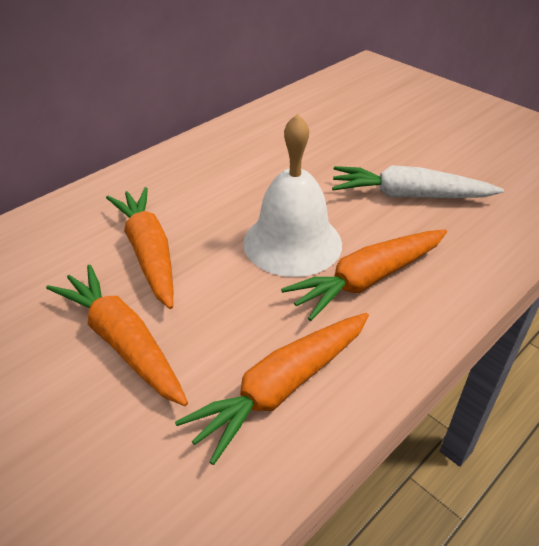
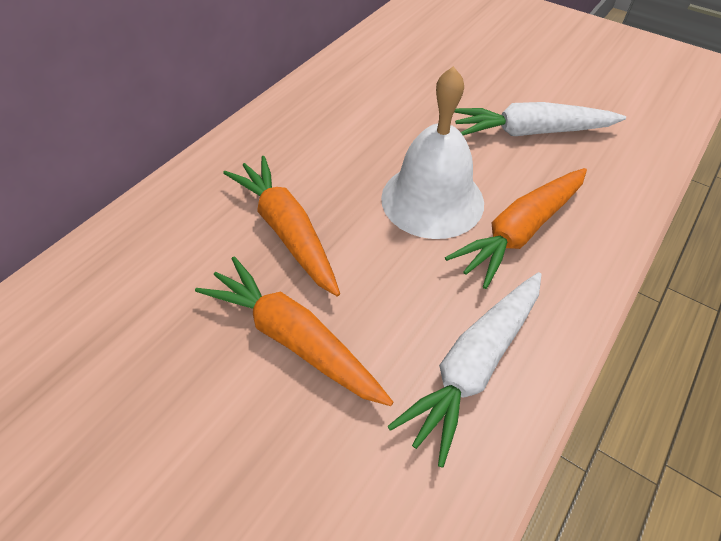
camera: 10 degrees left, 10 degrees up
orange carrot [175,313,369,465] -> white carrot [387,272,541,468]

